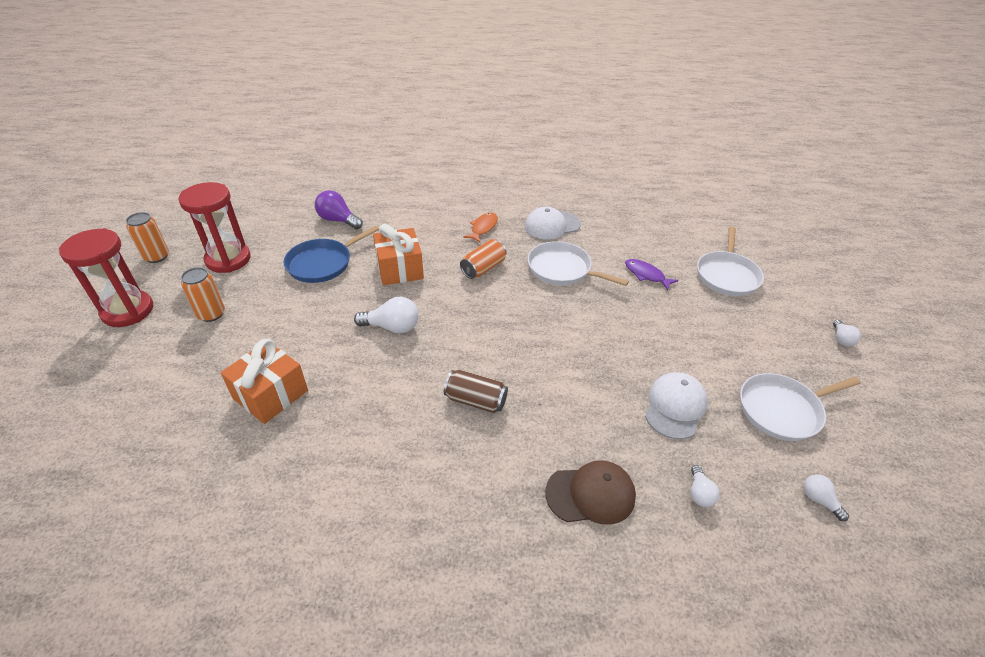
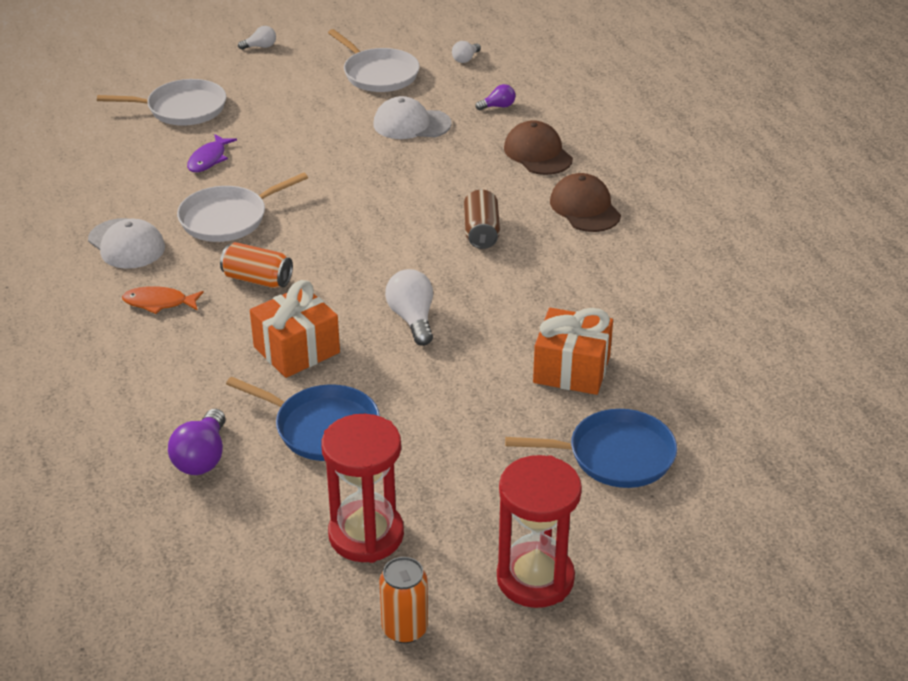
camera: 110 degrees left, 5 degrees down
orange can [181,267,225,322] -> none
white pan [528,241,629,286] -> white pan turned 45 degrees clockwise [177,173,308,242]
white light bulb [690,465,720,507] -> purple light bulb [475,84,515,110]
none -> blue pan [505,409,677,488]
none -> brown cap [550,173,621,232]

